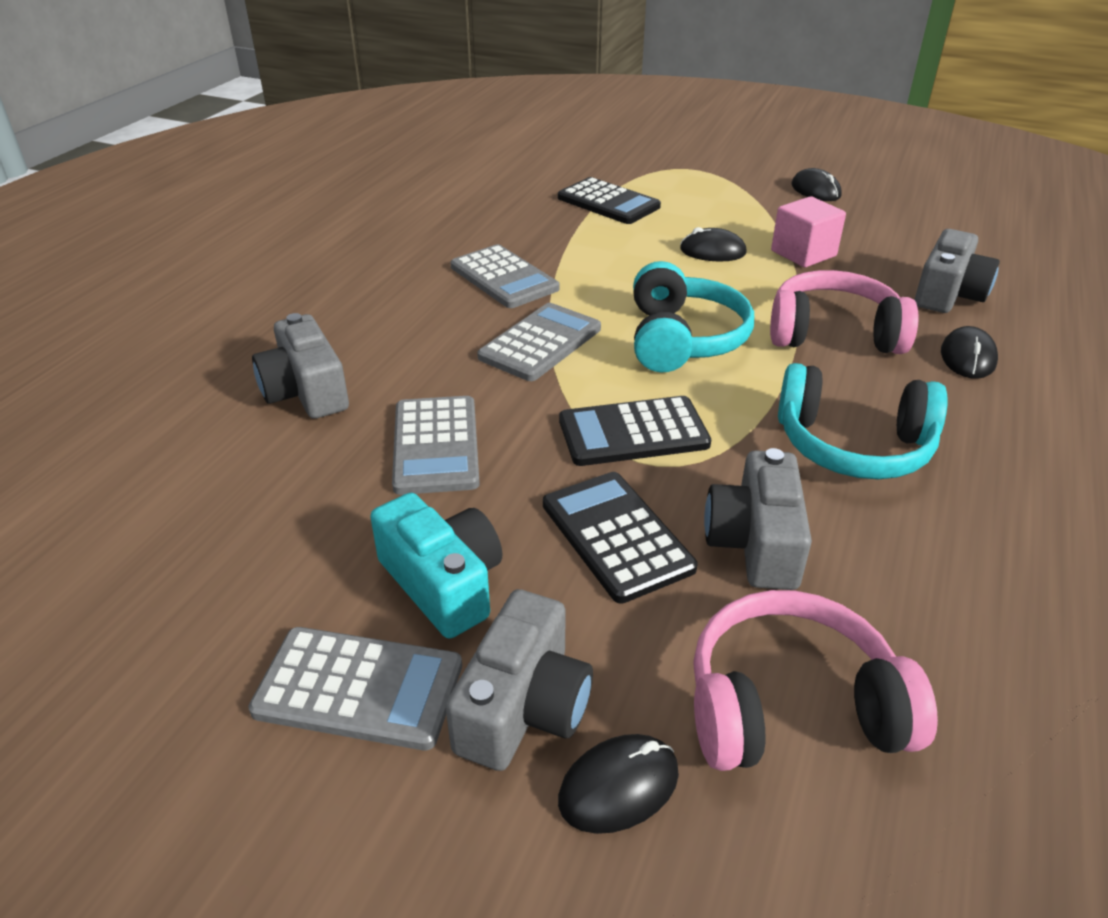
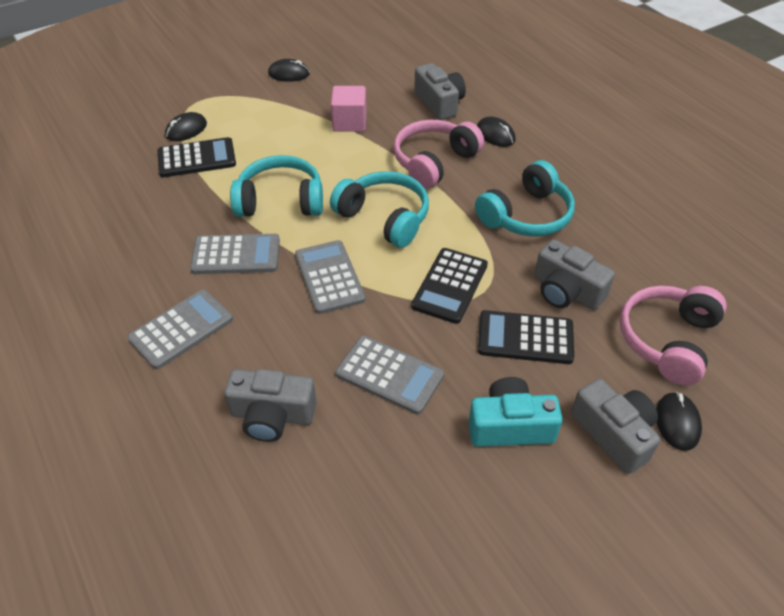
camera: 55 degrees left, 10 degrees up
grey calculator [248,627,462,750] -> grey calculator moved to [127,289,233,369]
black mouse [680,227,747,262] -> black mouse moved to [165,112,207,141]
none -> turquoise headphones [230,155,323,217]

